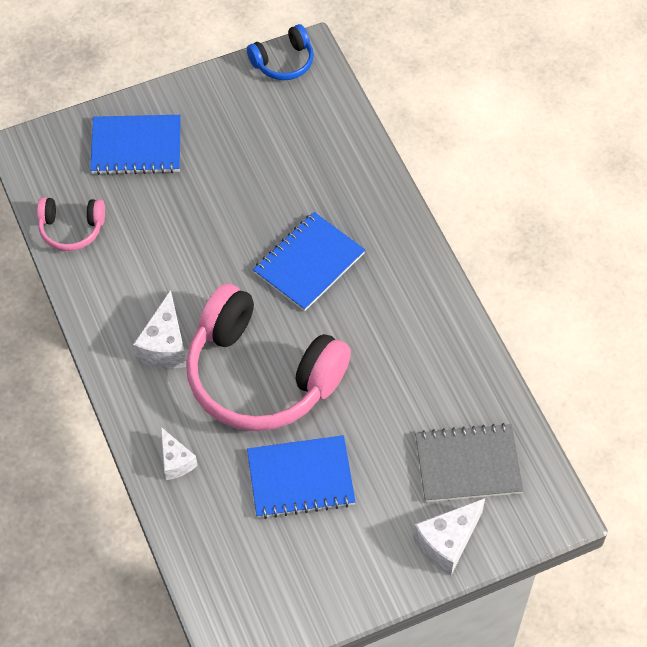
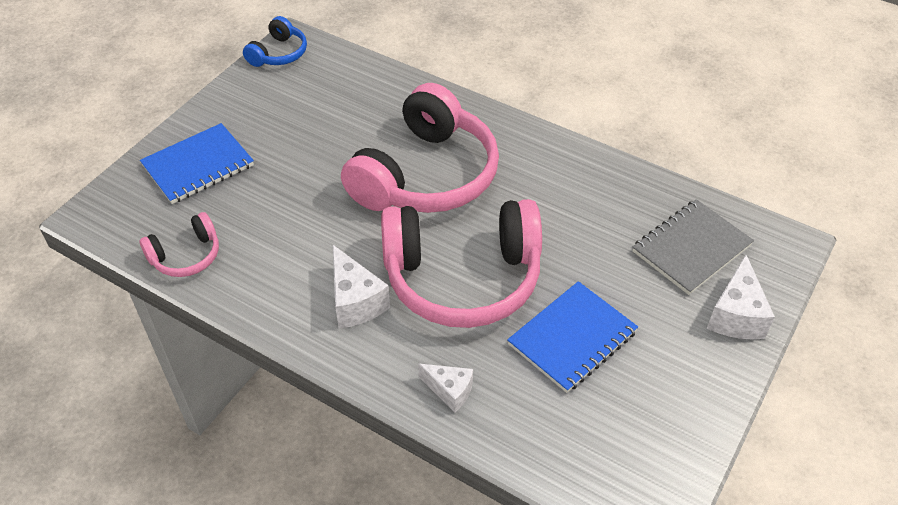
camera: 35 degrees left, 10 degrees down
blue notebook [253,212,365,311] -> pink headphones [341,83,499,213]

